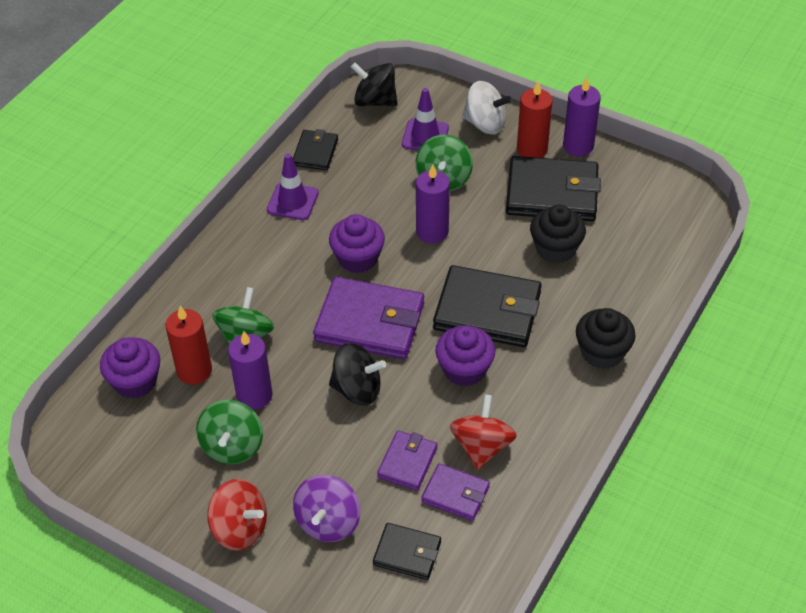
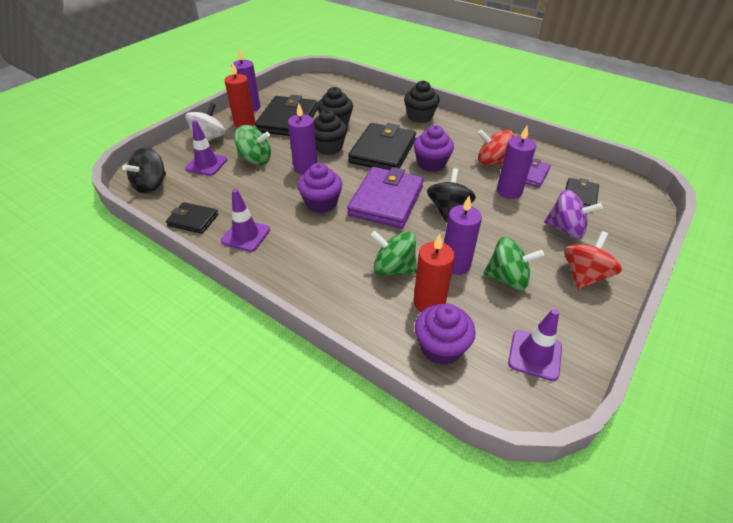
camera: 85 degrees left, 5 degrees down
purple wallet [377,430,437,491] -> purple candle [497,126,536,199]
none -> black cupcake [314,110,347,155]
none -> purple traffic cone [508,309,562,381]

